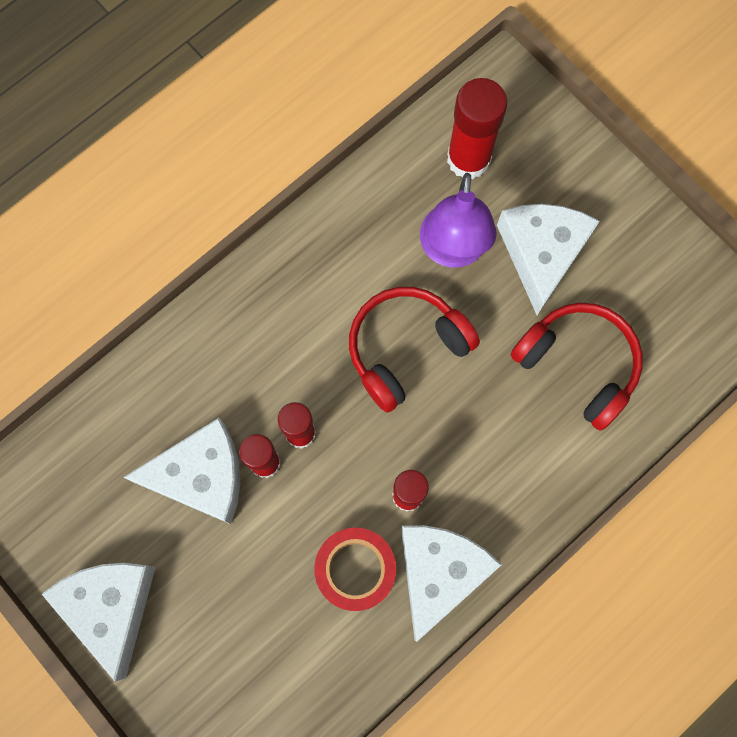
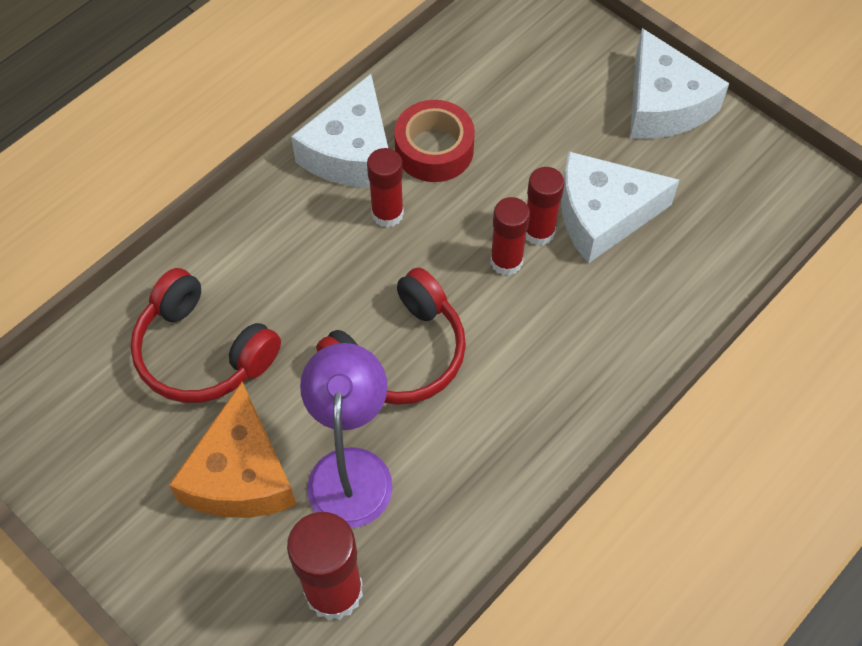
camera: 175 degrees right, 15 degrees down
white cheese [497,204,600,315] -> orange cheese [169,382,297,518]

